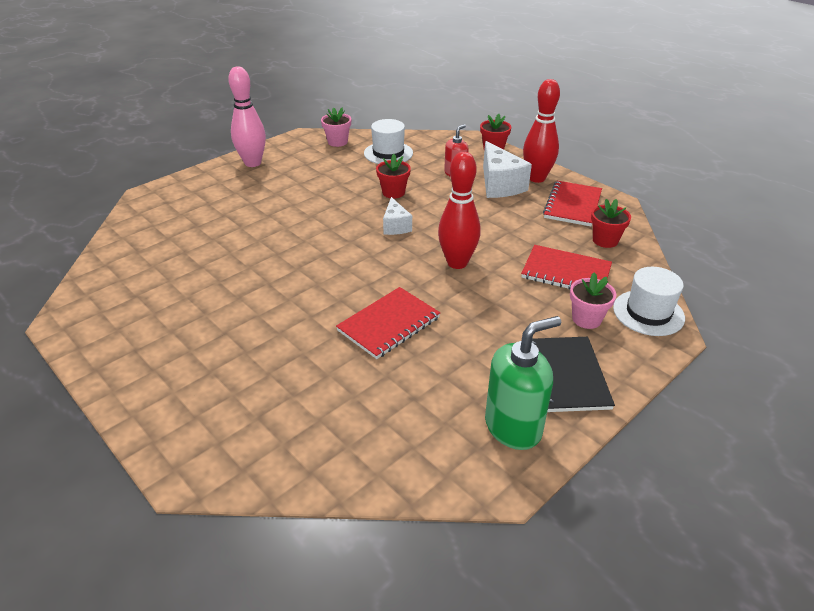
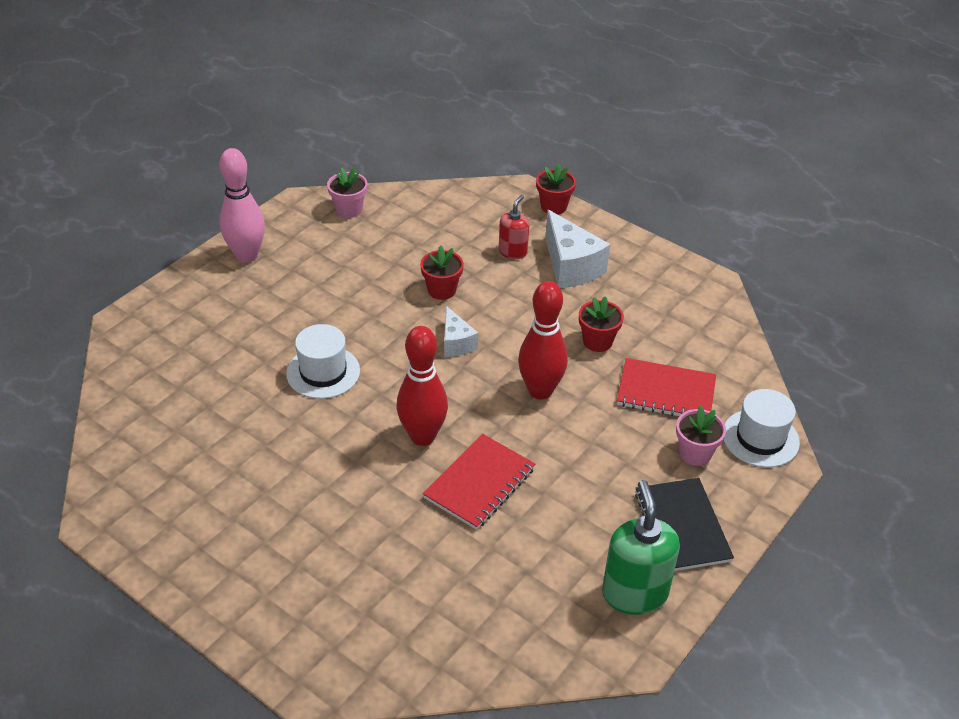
camera: 10 degrees left, 5 degrees up
white hat [364,119,413,164] -> white hat moved to [286,324,360,399]
green soap dispenser [485,316,561,450] -> green soap dispenser turned 60 degrees counterclockwise [602,480,680,615]
red bowling pin [523,79,560,183] -> red bowling pin moved to [397,326,448,446]
red notebook [543,181,602,226] -> none
red flower pot [591,199,631,248] -> red flower pot moved to [579,296,624,352]

